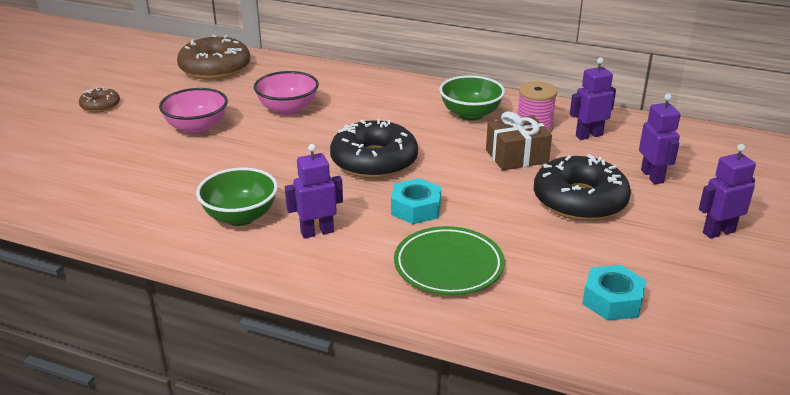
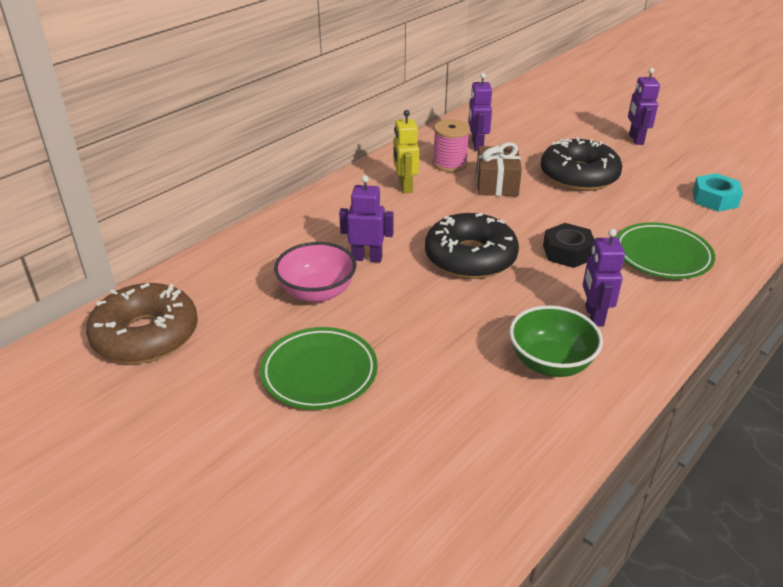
camera: 70 degrees left, 5 degrees up
brown donut [79,87,120,113] -> none
pink bowl [159,88,228,135] -> green plate [260,327,378,410]
turquoise nut [391,178,441,224] -> black nut [543,223,595,268]
green bowl [439,75,505,121] -> yellow robot [393,110,419,193]
purple robot [639,94,681,184] -> purple robot moved to [339,175,394,262]

